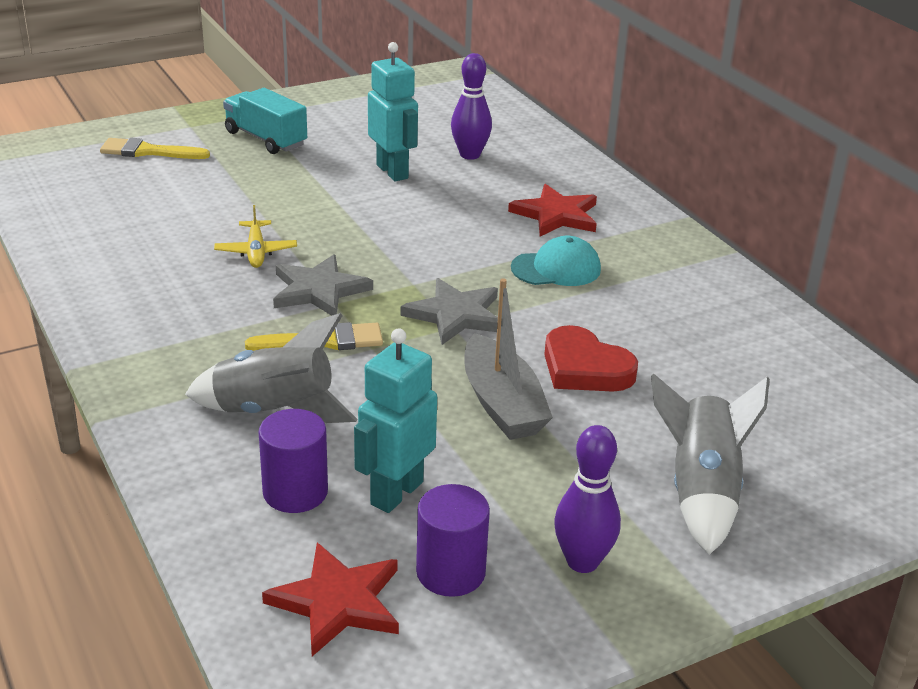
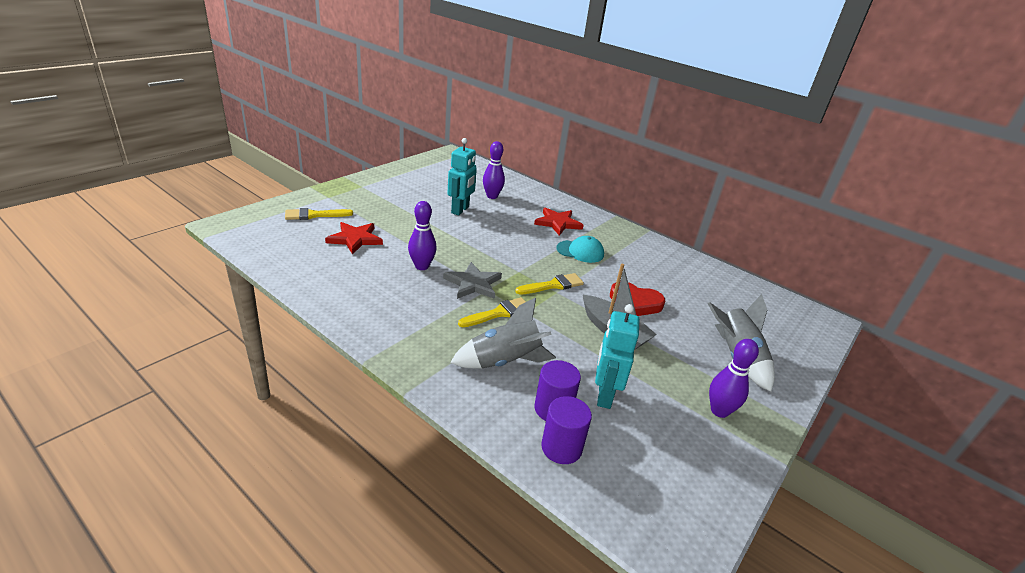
camera: 25 degrees left, 0 degrees up
yellow plane [214,205,297,268] -> purple bowling pin [408,201,437,270]
turquoise truck [223,88,307,154] -> none
red star [262,543,399,656] -> red star moved to [325,222,383,255]
turquoise robot [368,42,418,181] -> turquoise robot turned 75 degrees clockwise [447,138,477,215]
grey star [401,278,498,345] -> yellow brush [515,273,584,294]
purple cylinder [416,484,490,597] -> purple cylinder moved to [541,396,592,464]
turquoise cap [511,236,601,286] -> turquoise cap turned 45 degrees clockwise [557,236,604,263]

